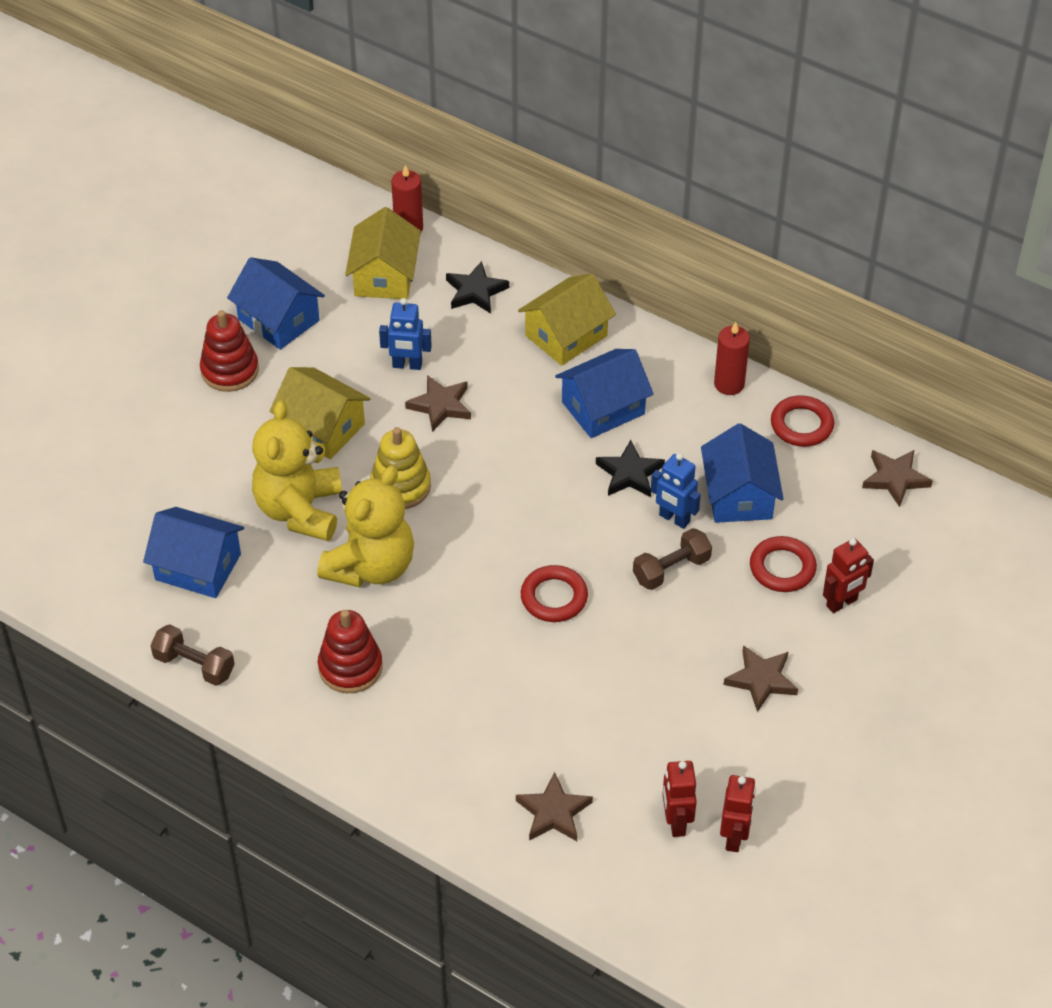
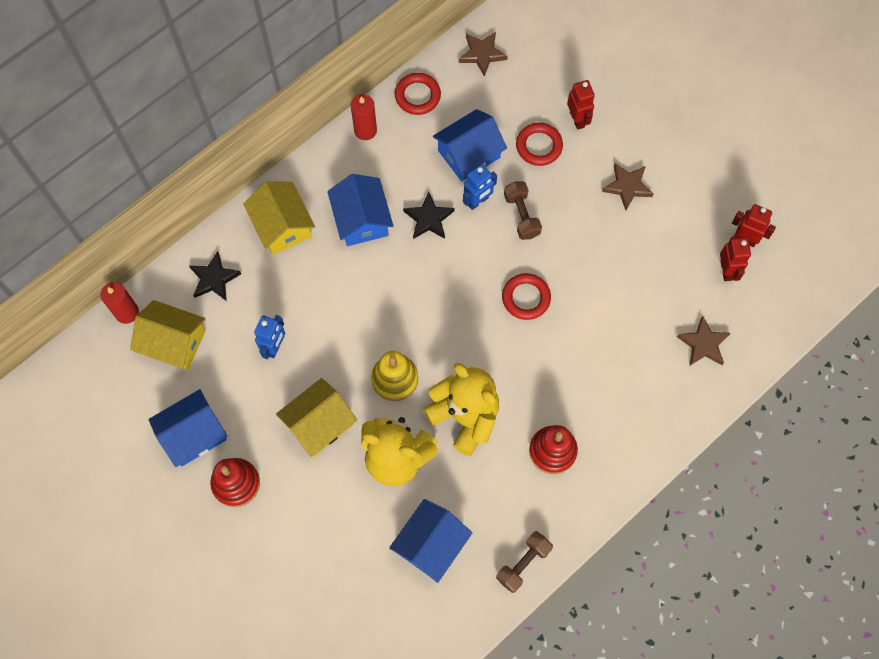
camera: 75 degrees left, 20 degrees up
brown star [405,375,471,432] -> none
red robot [662,761,697,837] -> red robot turned 105 degrees counterclockwise [720,236,751,281]
blue house [701,423,784,523] -> blue house turned 45 degrees counterclockwise [433,109,507,182]

